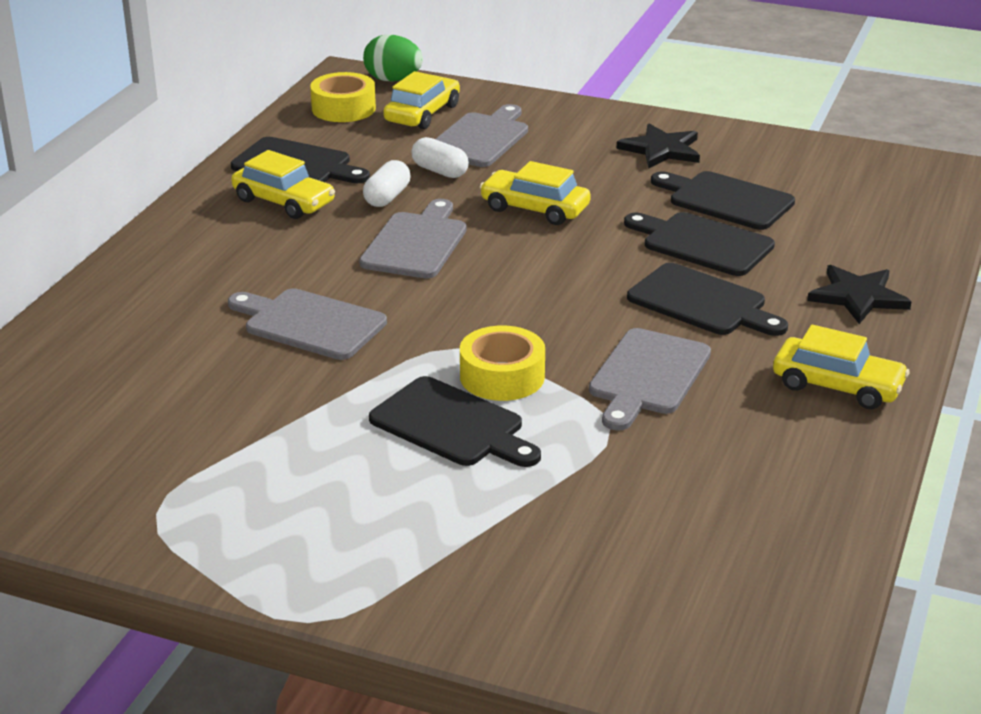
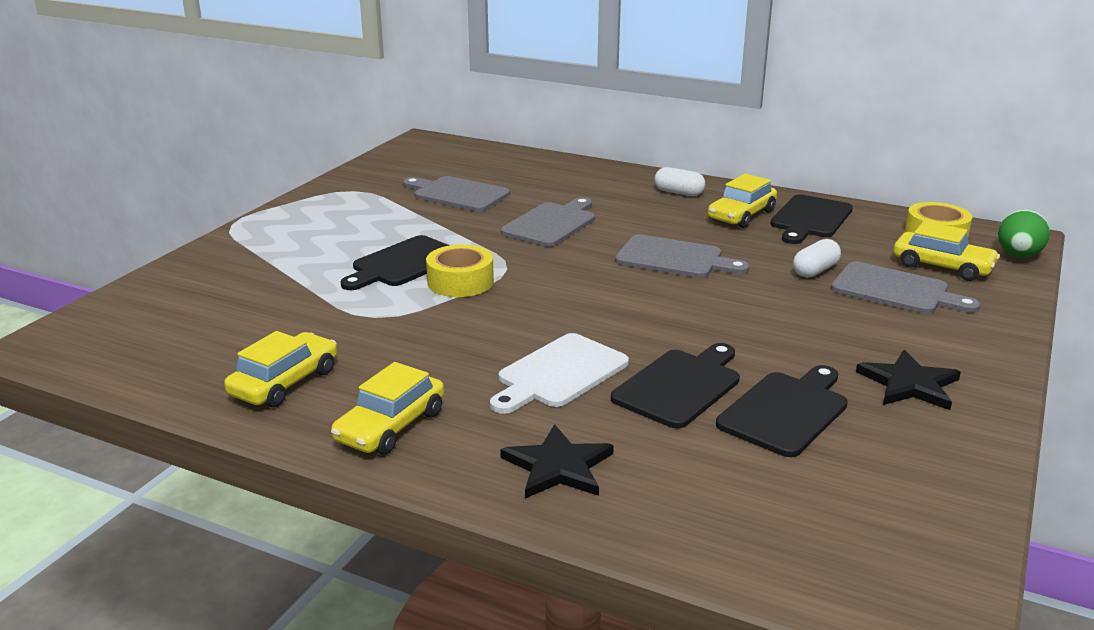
camera: 95 degrees right, 5 degrees down
white capsule [363,160,410,207] -> white capsule moved to [655,167,705,196]
yellow car [480,161,591,225] -> yellow car moved to [224,331,337,407]
grey cutting board [589,328,711,431] -> grey cutting board moved to [403,176,510,212]
black cutting board [627,263,788,336] -> white cutting board [490,333,629,414]

